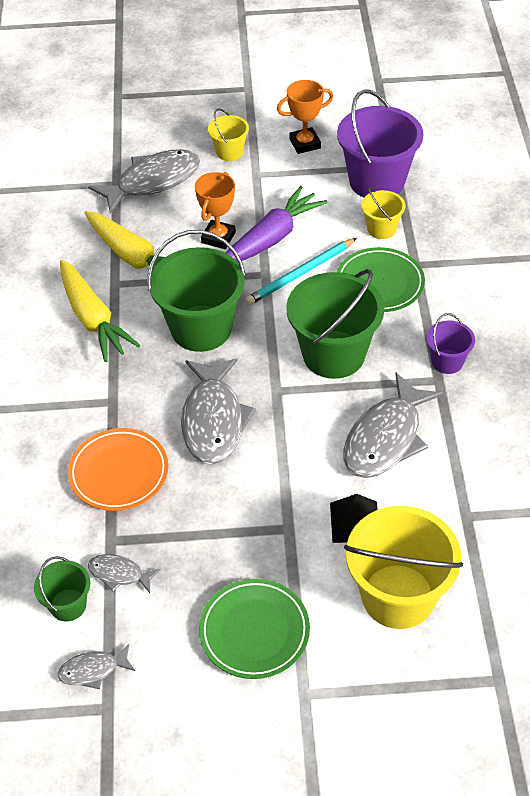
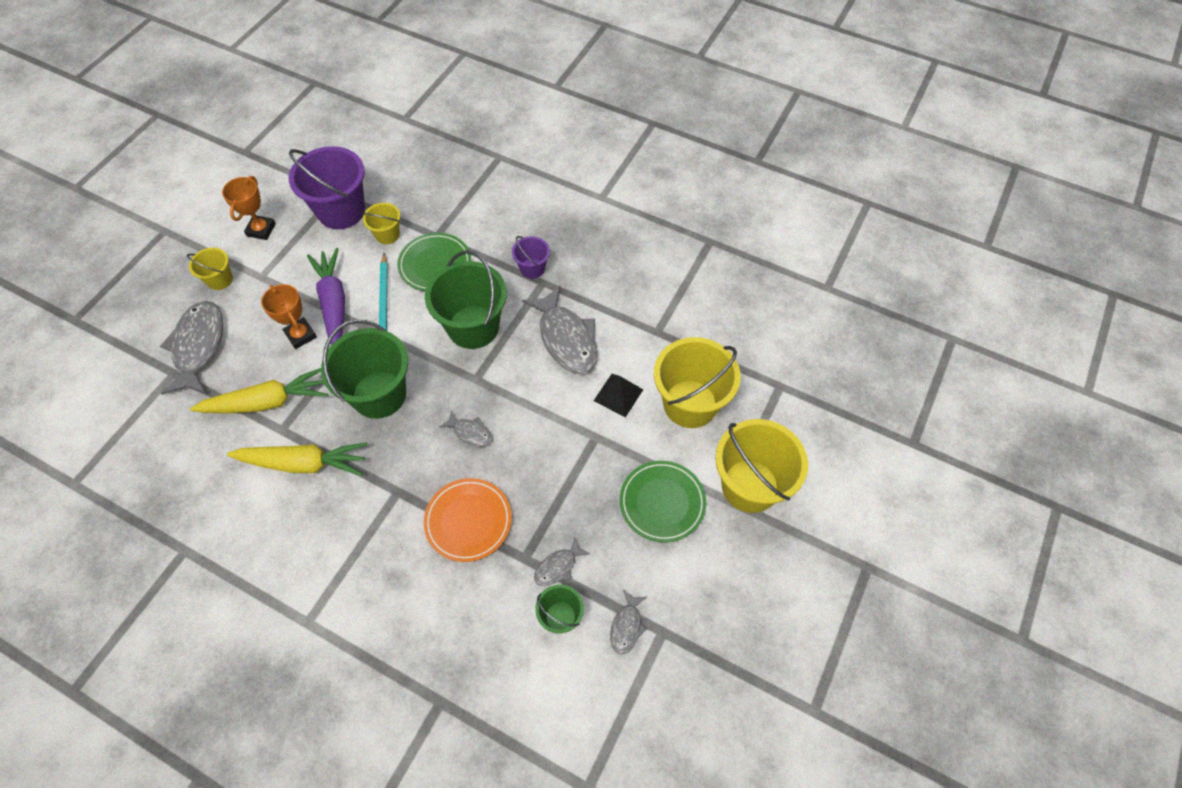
camera: 60 degrees left, 10 degrees up
grey fish [181,358,256,465] -> grey fish [439,410,493,447], size x0.49
none -> yellow bucket [715,419,808,513]

